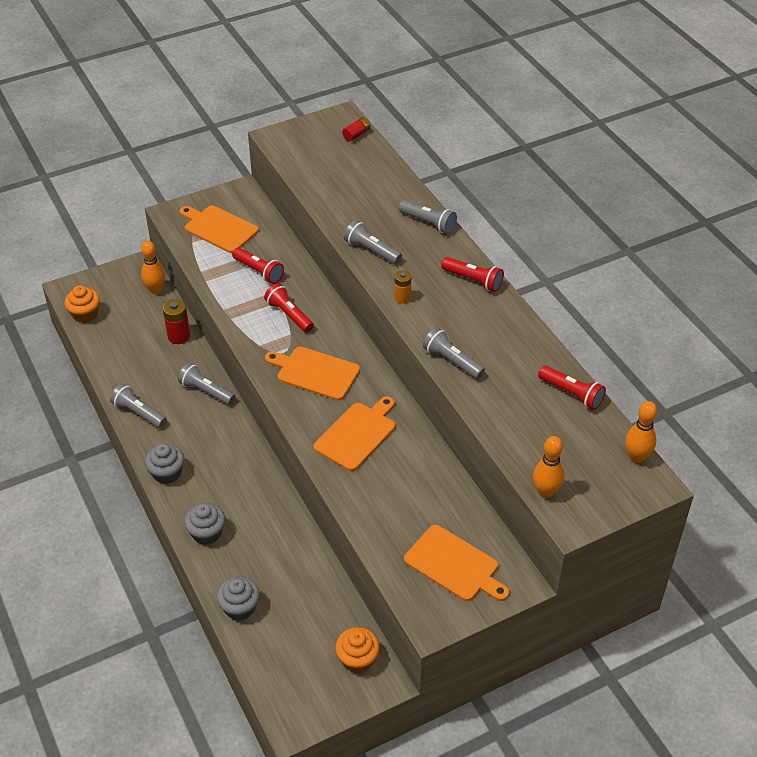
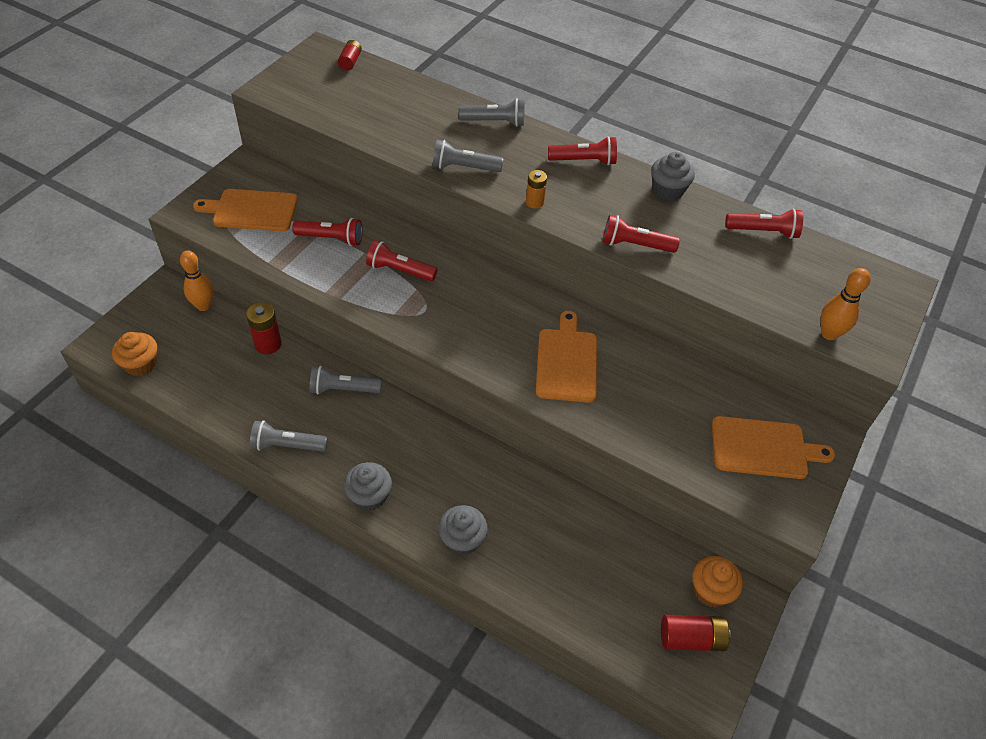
camera: 35 degrees left, 5 degrees up
grey cupcake [217,576,260,621] -> grey cupcake moved to [651,152,695,201]
orange cutting board [265,346,360,400] -> none
grey flashlight [423,327,485,379] -> red flashlight [603,215,680,253]
orange bowling pin [625,401,657,463] -> none
none -> red battery [661,615,731,651]

